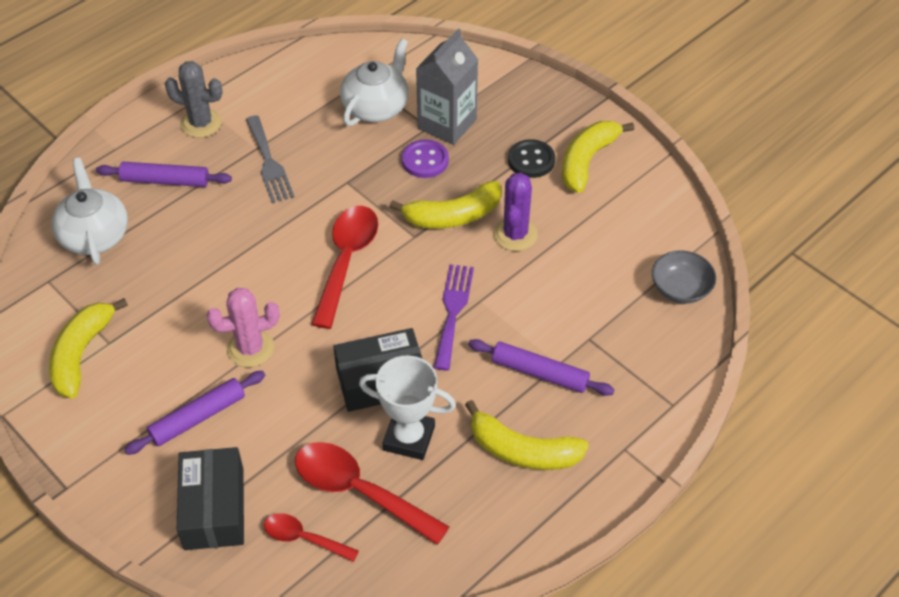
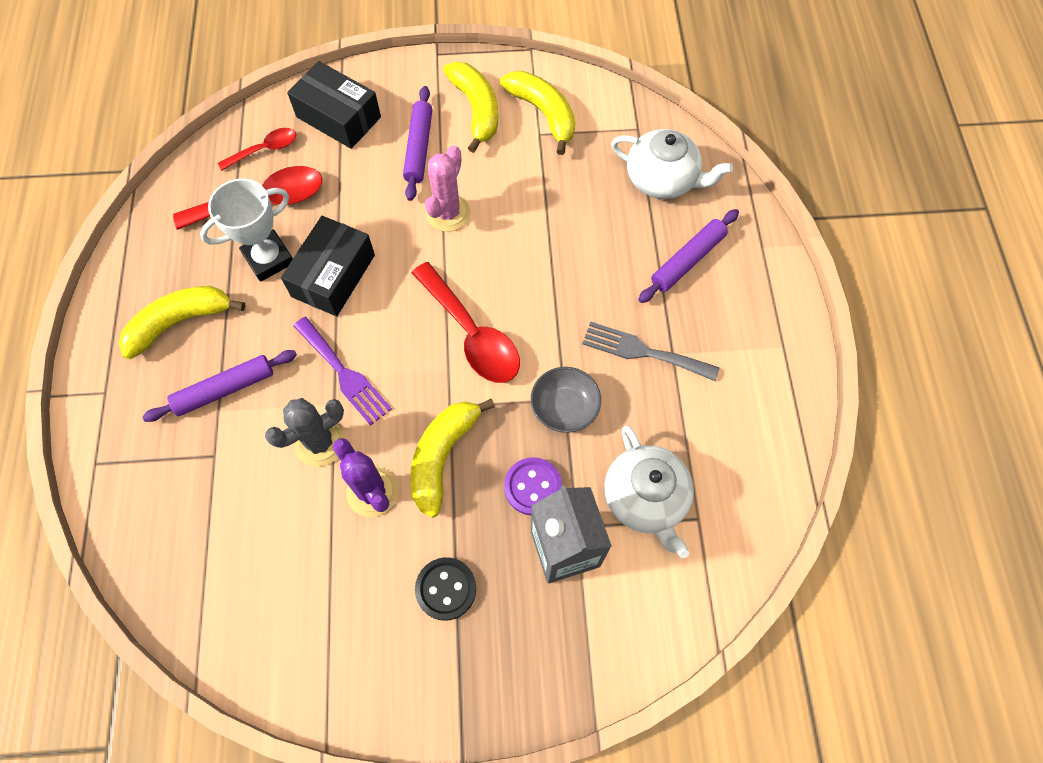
camera: 130 degrees right, 15 degrees up
grey cactus [165,61,223,138] -> grey cactus moved to [265,398,345,467]
yellow banana [562,121,634,193] -> yellow banana moved to [443,62,498,153]
grey bowl [652,250,716,304] -> grey bowl moved to [531,367,601,433]

